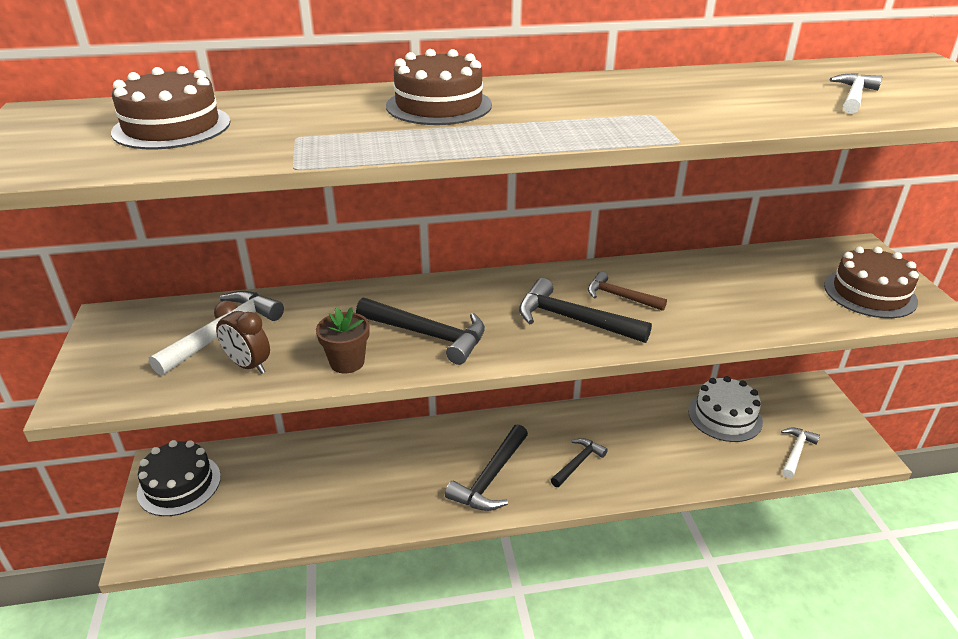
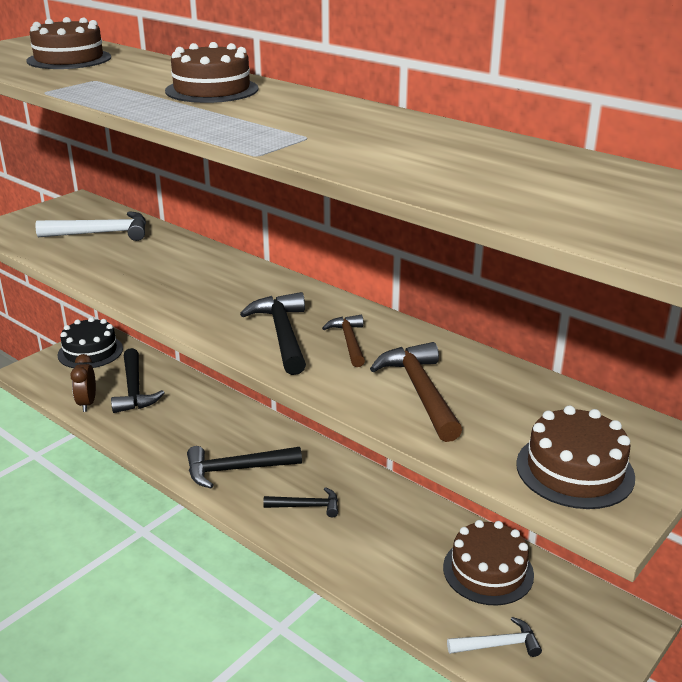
camera: 50 degrees right, 5 degrees down
brown clock [214,300,270,374] -> brown clock moved to [70,354,96,412]
brown flower pot [316,307,370,373] -> none
black hammer [356,298,485,365] -> black hammer moved to [111,348,165,413]
white cake [688,376,763,442] -> brown cake [443,520,534,605]
white hammer [830,73,882,114] -> none
none -> brown hammer [370,342,462,442]

